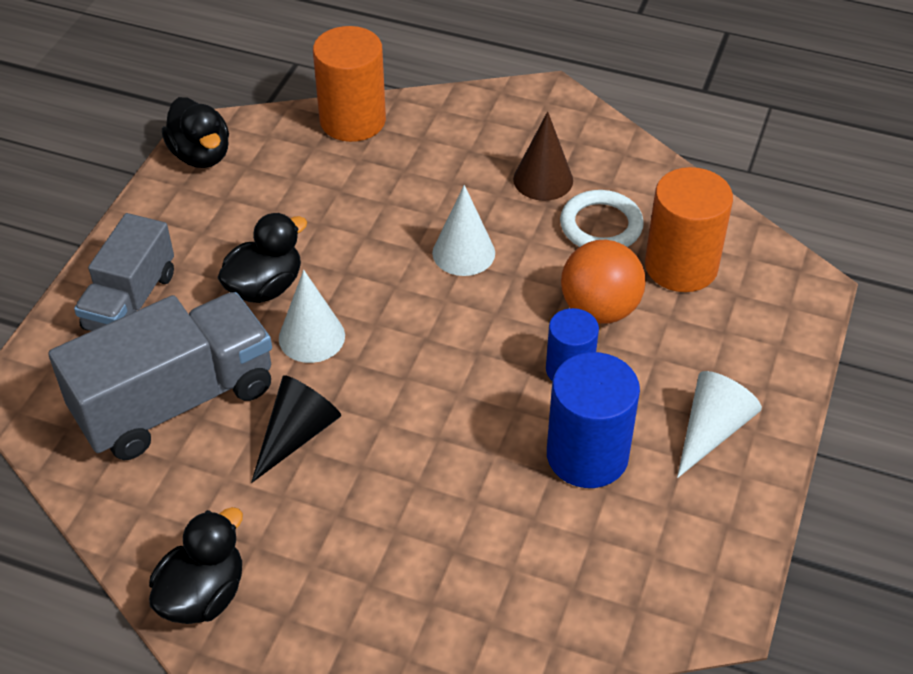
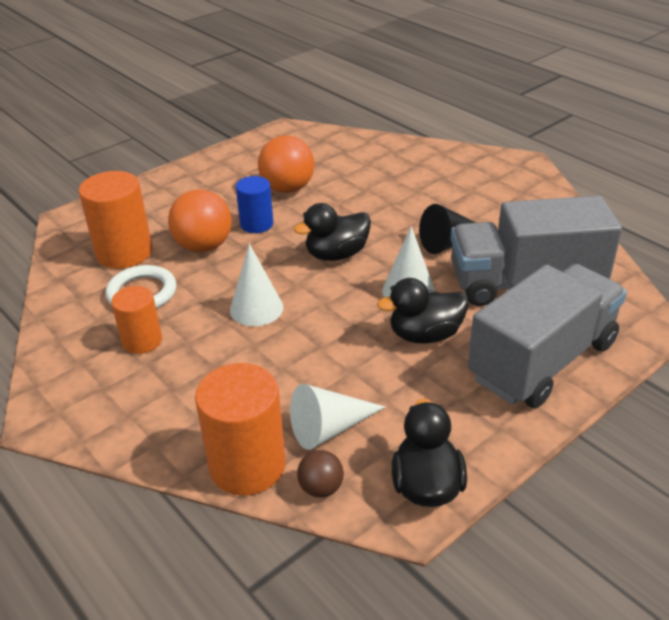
camera: 150 degrees left, 10 degrees down
grey truck [74,213,174,331] -> grey truck [468,264,627,408], size x1.55
black duck [149,507,243,624] -> black duck moved to [294,203,371,261]
brown cone [513,111,573,201] -> orange cylinder [111,286,162,354]
blue cylinder [547,352,640,488] -> orange ball [258,135,314,193]
white cone [677,371,762,478] -> white cone moved to [290,384,385,450]
none -> brown ball [297,450,344,498]

